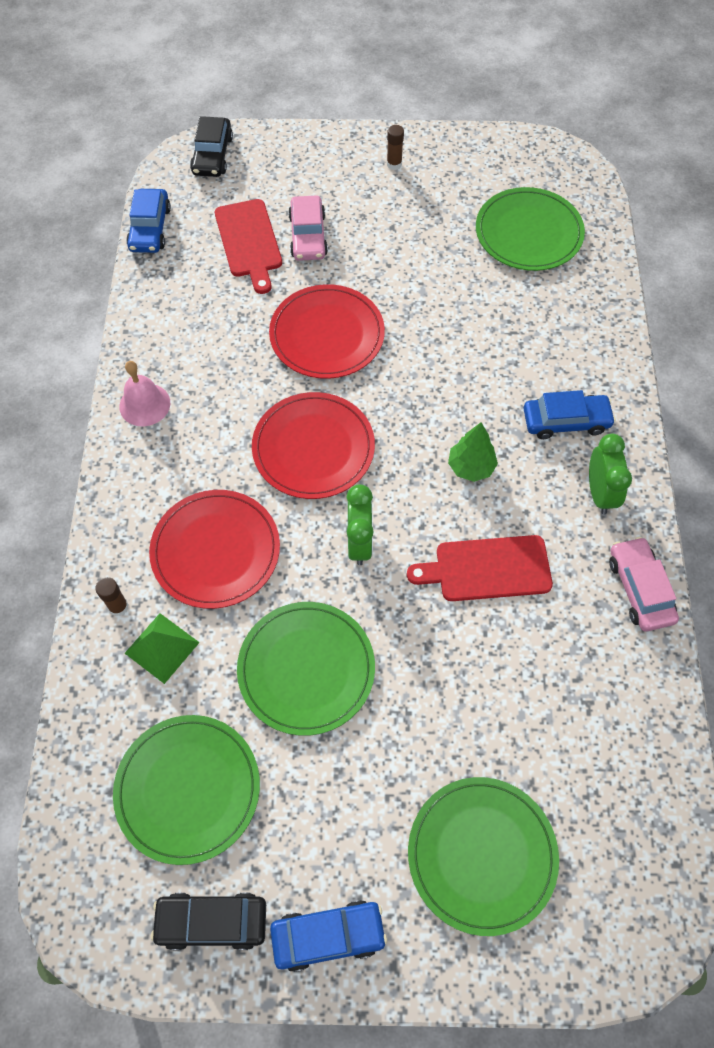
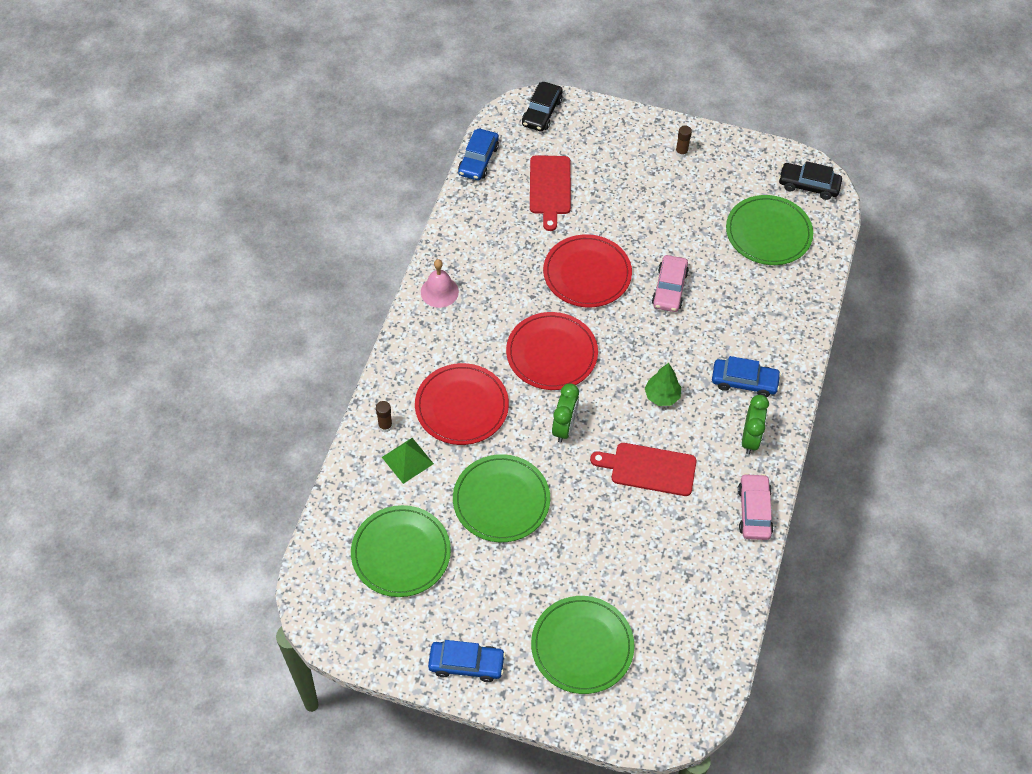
camera: 15 degrees right, 5 degrees down
black car [151,893,266,950] -> black car moved to [779,161,842,200]
pink car [288,195,328,261] -> pink car moved to [652,255,689,312]

